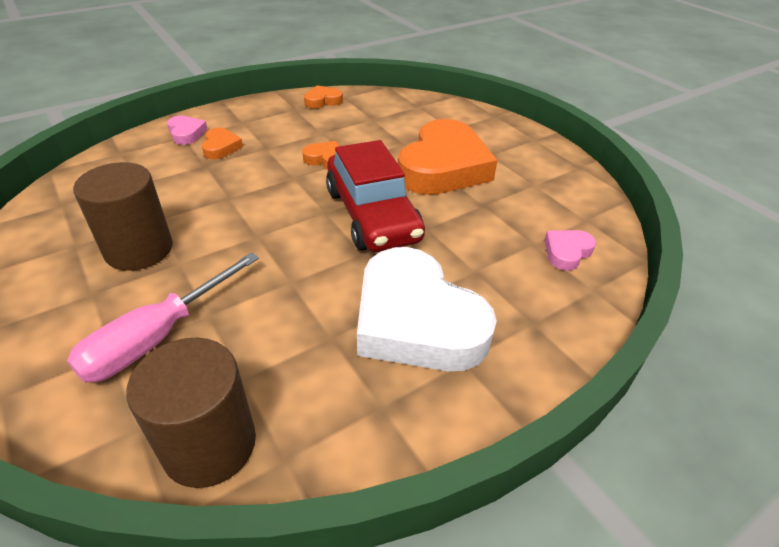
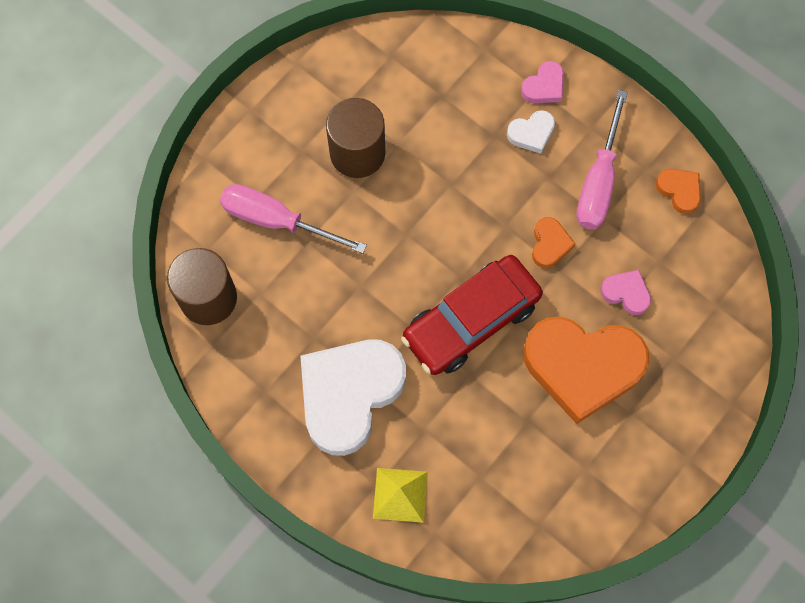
camera: 75 degrees right, 30 degrees up
orange heart [202,128,243,159] -> white heart [507,110,555,154]
pink heart [544,230,596,271] -> pink heart moved to [600,270,651,315]
none -> yellow pyramid [373,468,427,523]
none -> pink screwdriver [576,90,628,229]

